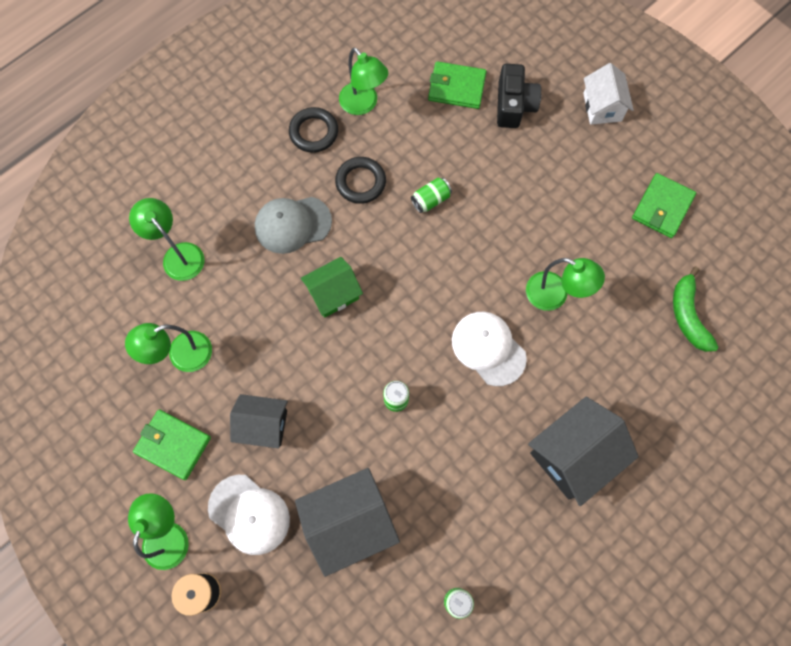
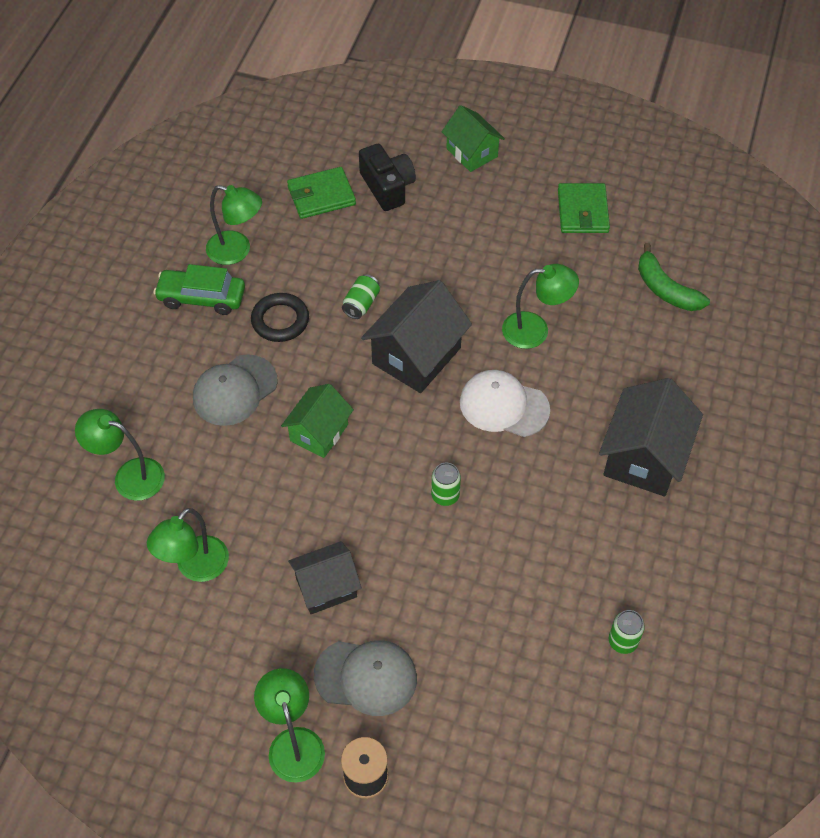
camera: 30 degrees left, 15 degrees down
green wallet [133,409,211,480] -> none
white cap [208,475,290,555] -> grey cap [314,640,417,716]
black ring [289,107,338,153] -> green car [153,264,245,315]
black house [295,468,400,577] -> black house moved to [361,280,472,393]
white house [583,63,634,125] -> green house [442,105,505,172]

